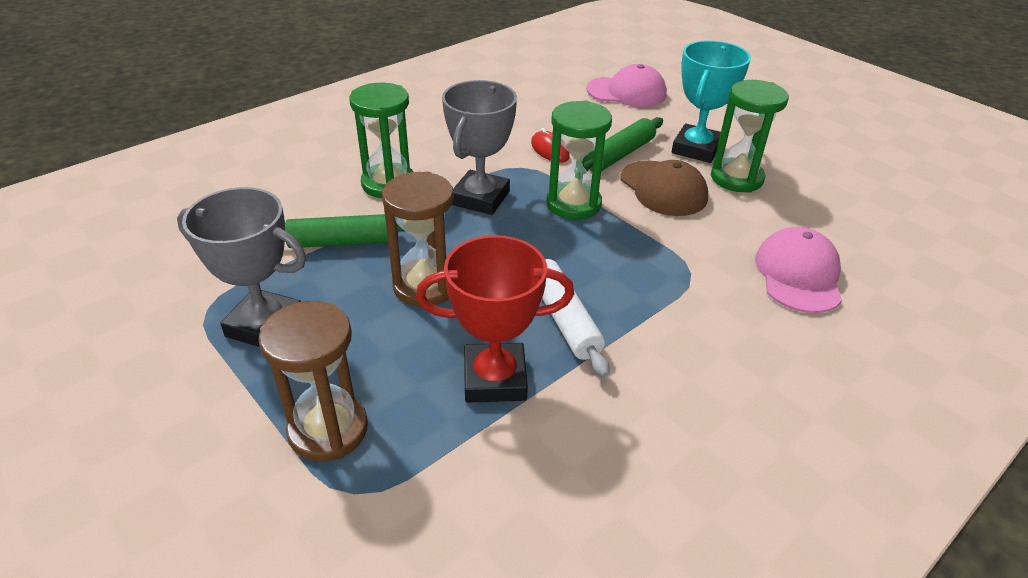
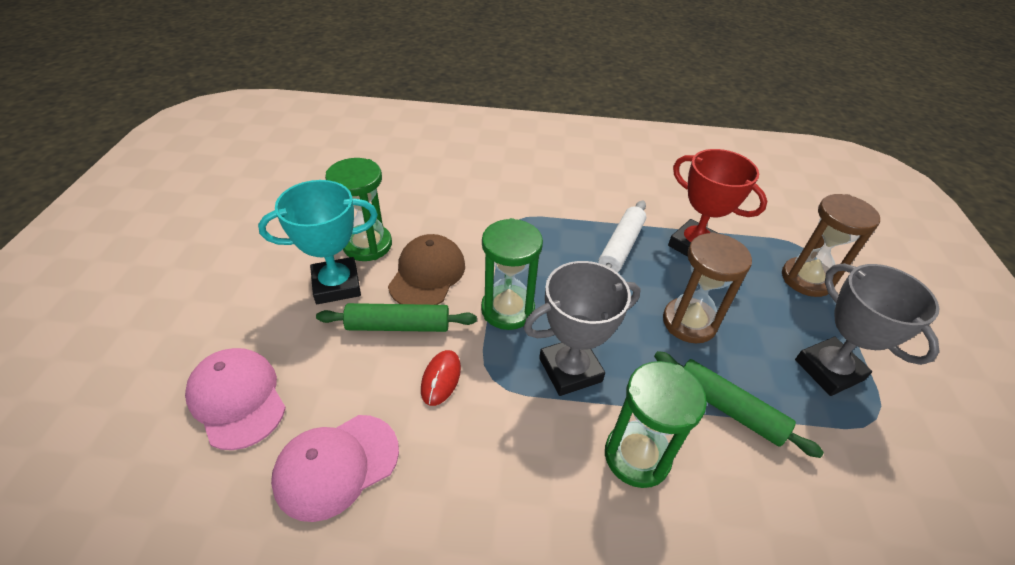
camera: 135 degrees left, 5 degrees up
pink cap [755,227,842,313] -> pink cap moved to [271,415,399,522]

